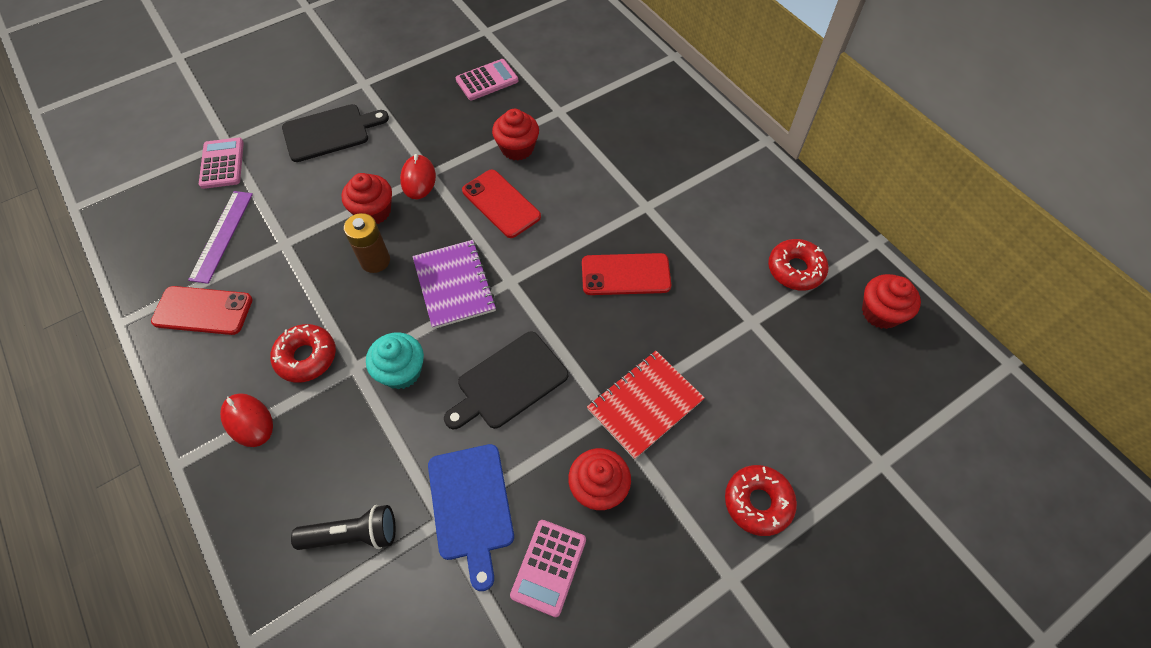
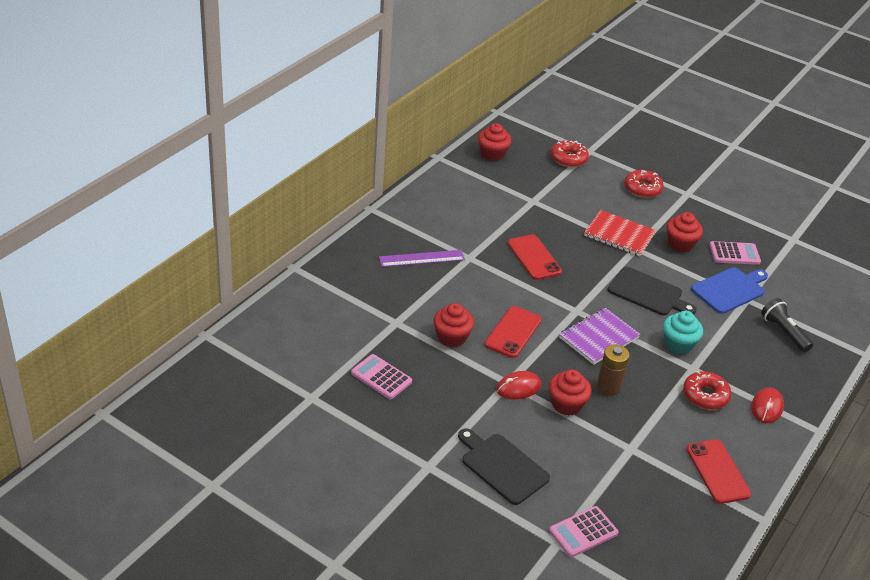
camera: 115 degrees left, 20 degrees down
purple ruler [188,191,253,284] -> purple ruler moved to [379,250,465,267]
red donut [768,239,829,290] -> red donut moved to [551,140,589,167]

